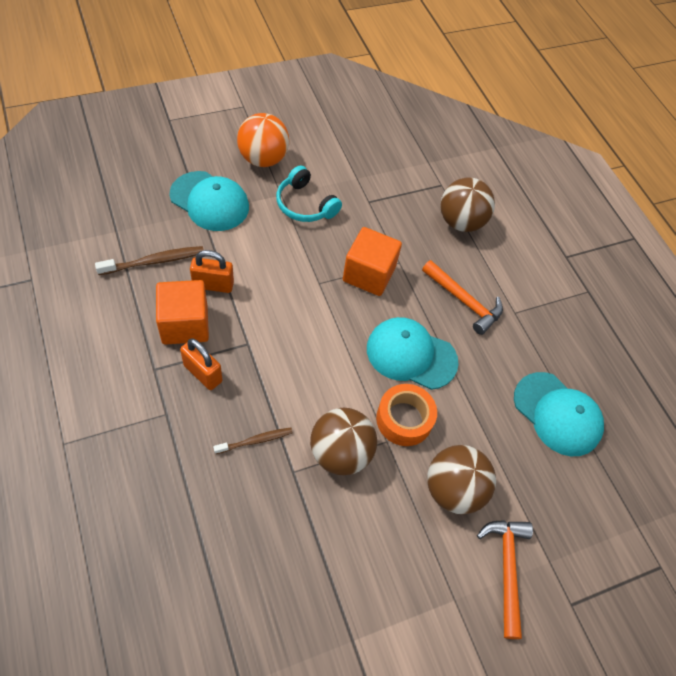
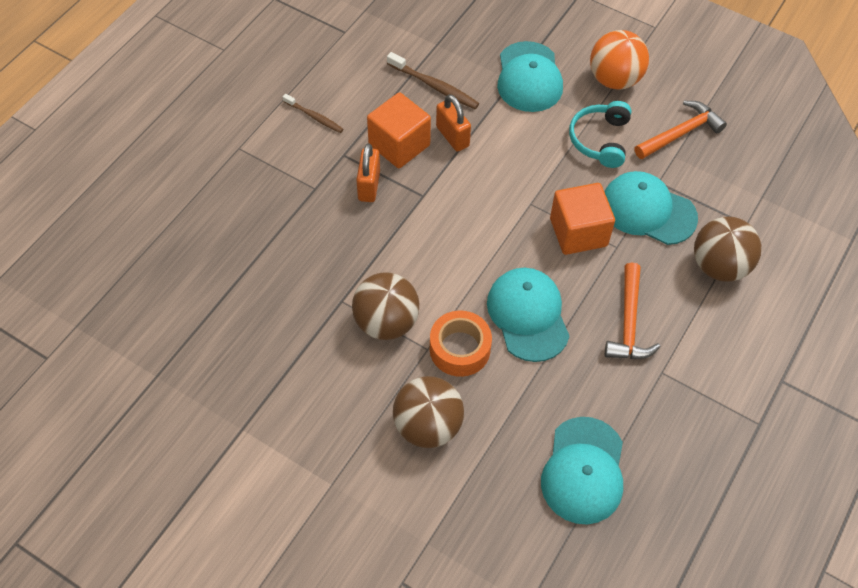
camera: 60 degrees right, 0 degrees up
brown toothbrush [213,427,293,454] -> brown toothbrush moved to [283,94,343,133]
orange hammer [477,520,533,639] -> orange hammer moved to [635,101,727,159]
none -> turquoise cap [604,171,698,245]

